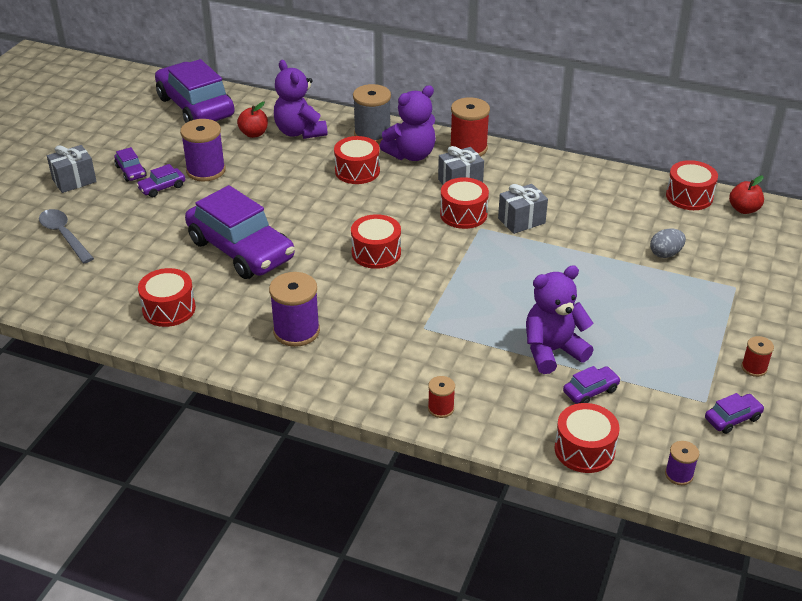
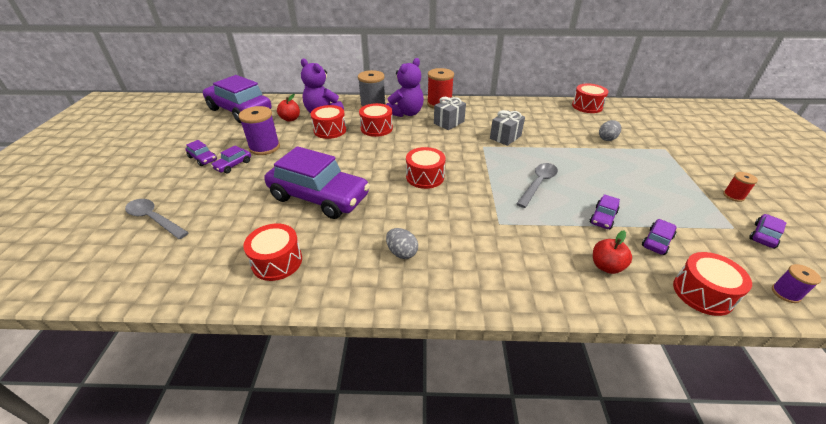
camera: 20 degrees left, 0 degrees up
grey gift [47,145,97,193] -> none
purple spool [269,272,320,347] -> grey egg [386,228,418,259]
red spool [428,376,455,418] -> none
red drum [440,177,489,229] -> red drum moved to [311,105,346,139]
purple teddy bear [526,265,593,374] -> purple car [590,194,620,229]
red apple [729,176,764,214] -> red apple moved to [593,230,632,274]
none -> grey spoon [516,163,558,208]

